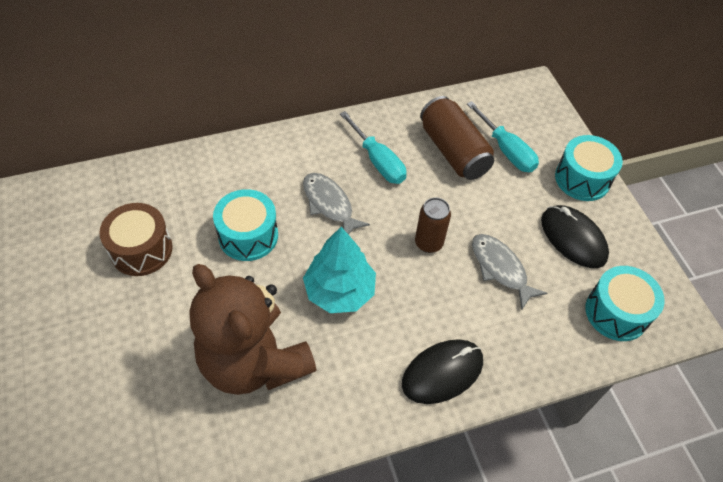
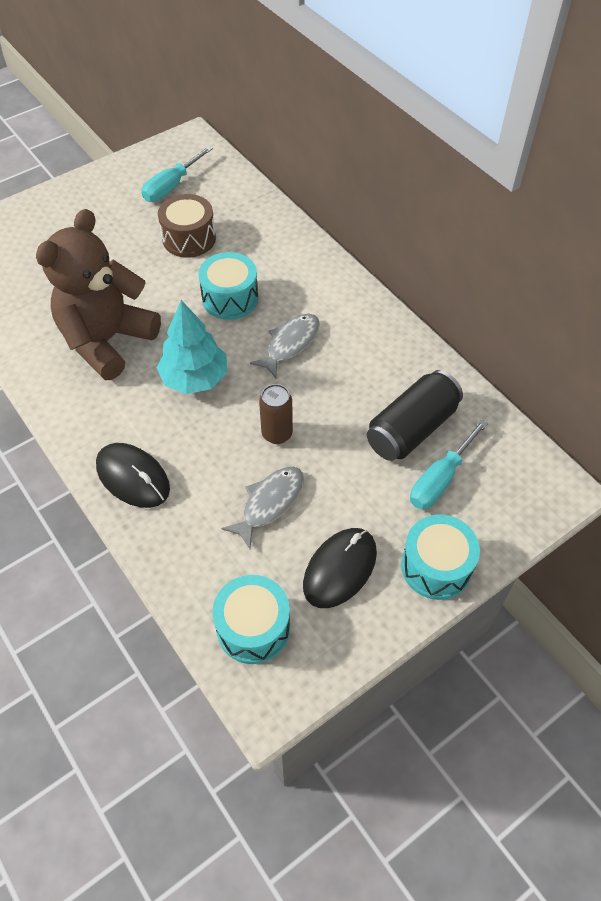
camera: 75 degrees right, 0 degrees up
turquoise screwdriver [340,111,406,184] -> turquoise screwdriver moved to [141,146,213,202]
brown can [420,96,494,180] -> black can [367,370,463,461]

